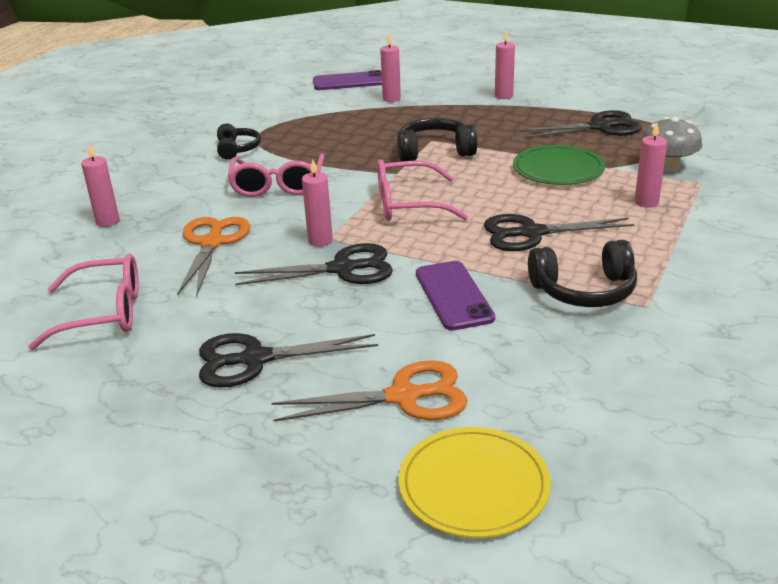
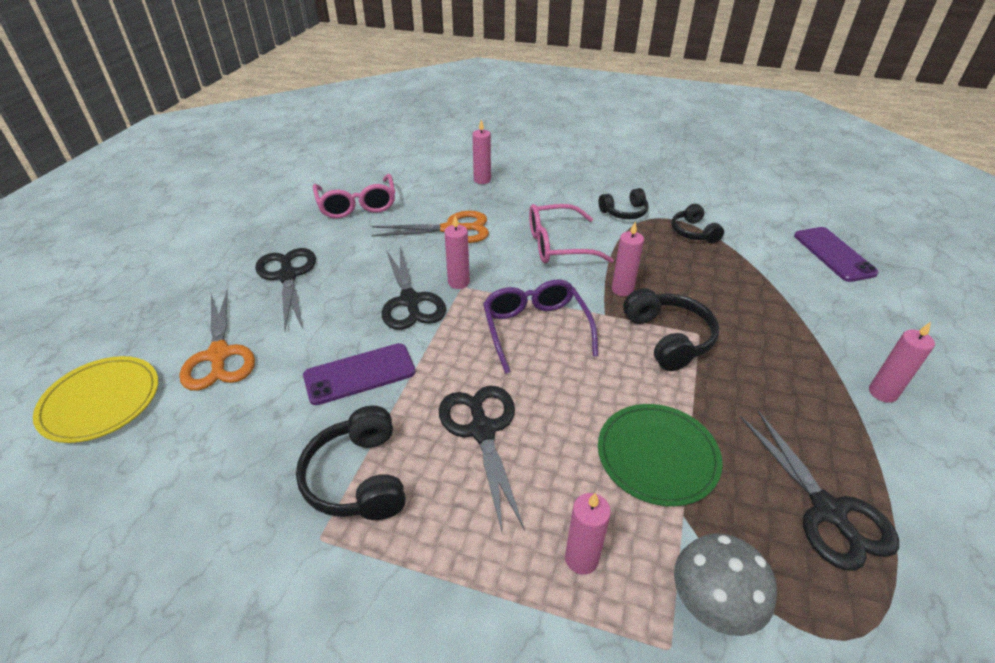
camera: 80 degrees right, 10 degrees up
pink glasses [377,159,468,221] -> purple glasses [483,279,598,374]
pink candle [380,34,401,102] -> pink candle moved to [612,222,644,296]
none -> black headphones [671,204,724,243]

